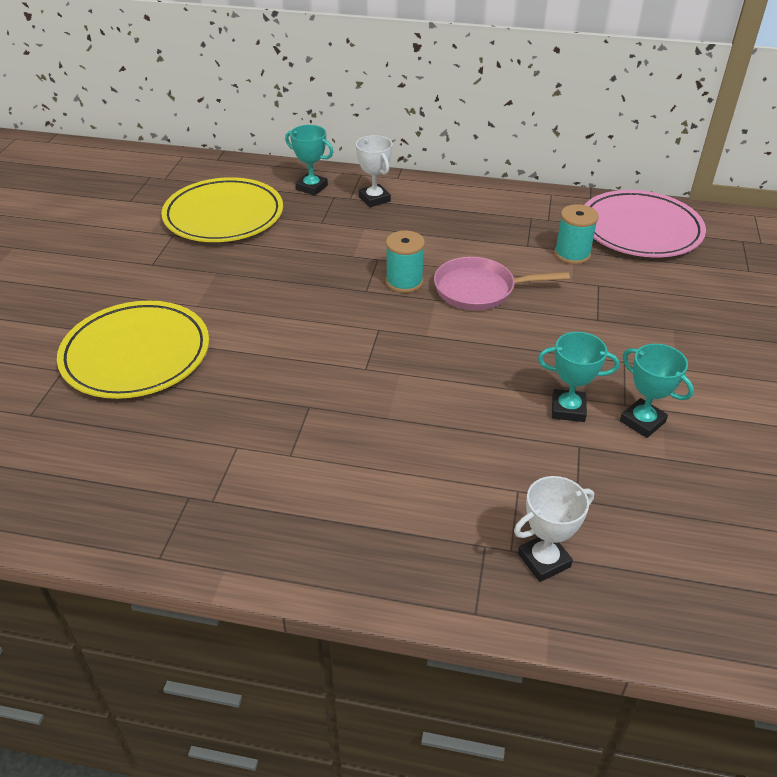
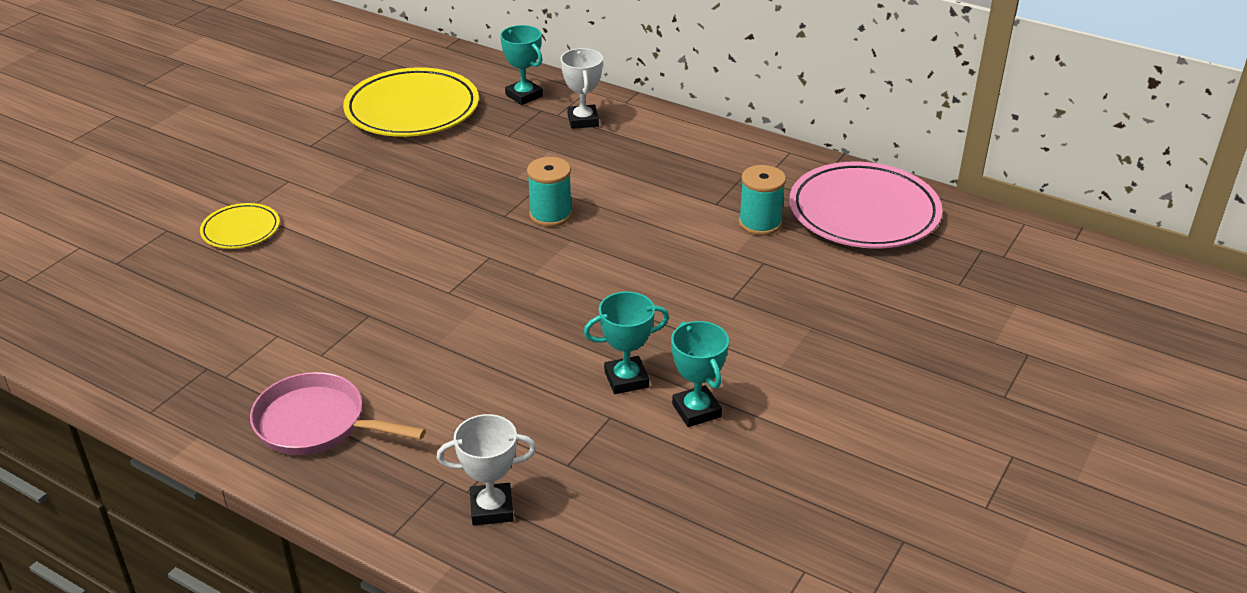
camera: 20 degrees right, 5 degrees down
yellow plate [57,301,209,399] -> yellow plate [200,203,280,249], size x0.51
pink pan [434,257,570,311] -> pink pan moved to [250,372,426,455]
turquoise trophy [538,332,619,422] -> turquoise trophy turned 45 degrees counterclockwise [584,292,669,394]

